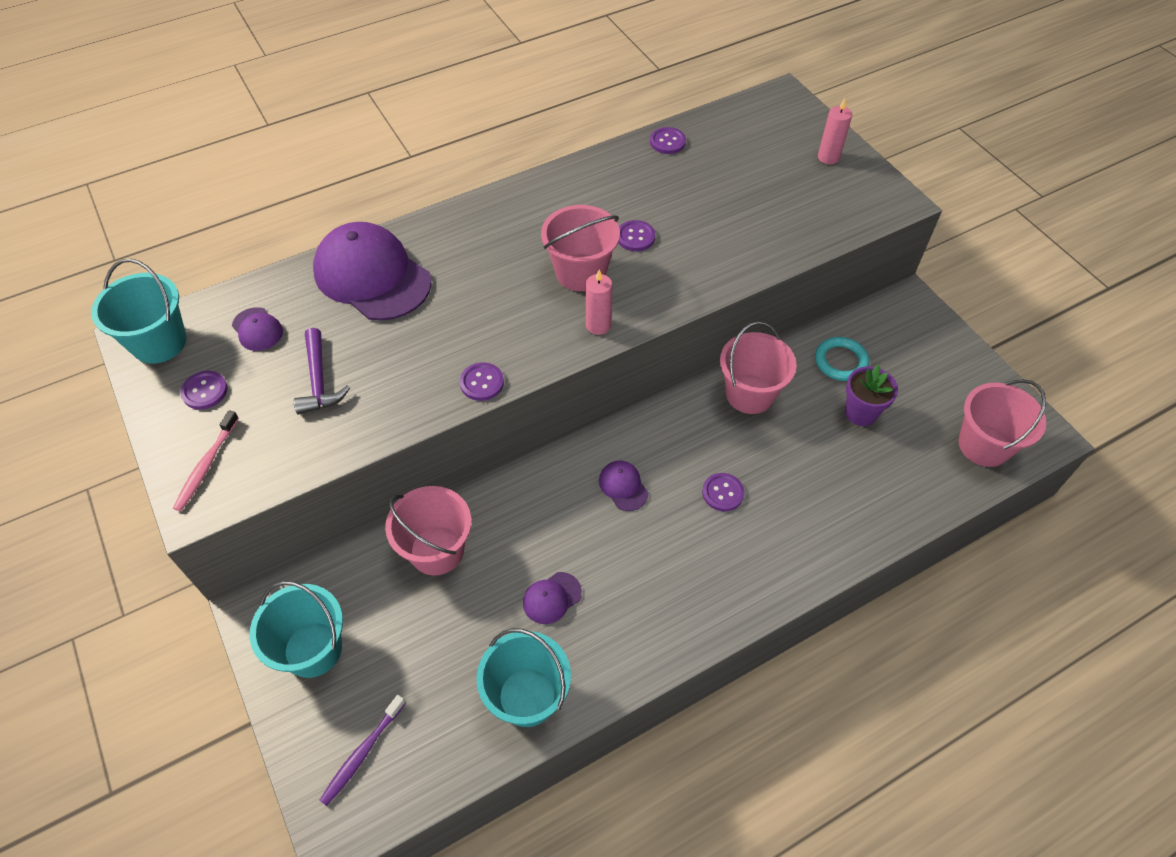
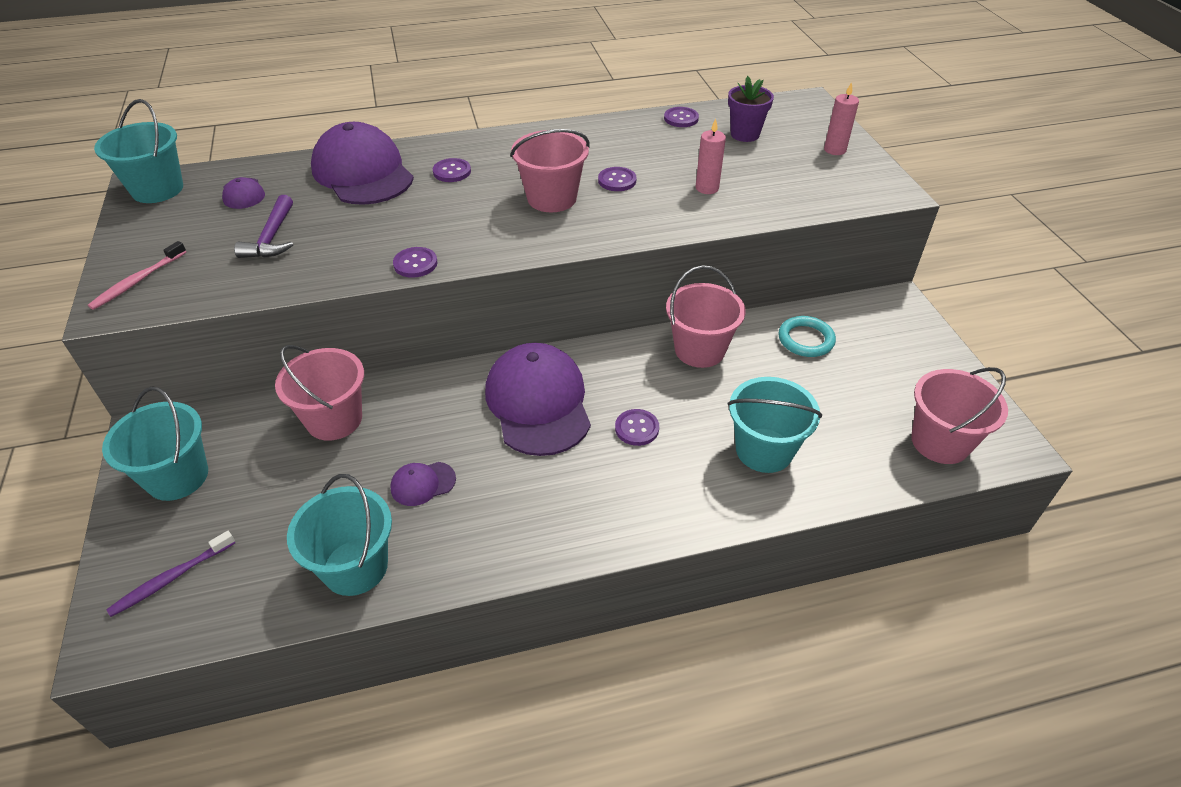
camera: 15 degrees right, 10 degrees down
purple button [180,371,227,409] -> purple button moved to [433,158,471,182]
pink candle [586,270,612,335] -> pink candle moved to [696,119,726,194]
purple cap [599,461,648,511] -> purple cap [485,343,591,456], size x2.30
purple flower pot [845,364,898,426] -> purple flower pot moved to [728,76,774,142]
none -> turquoise bucket [727,377,822,473]

